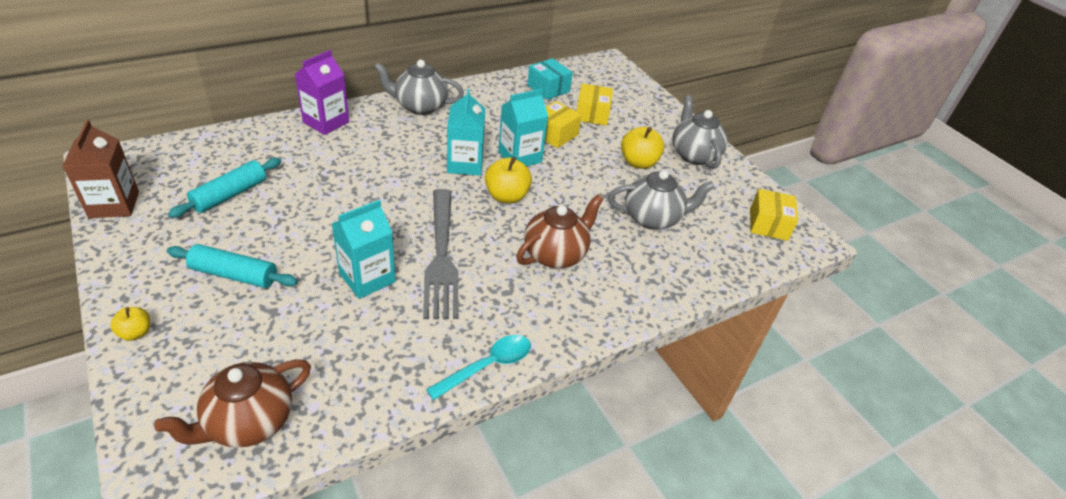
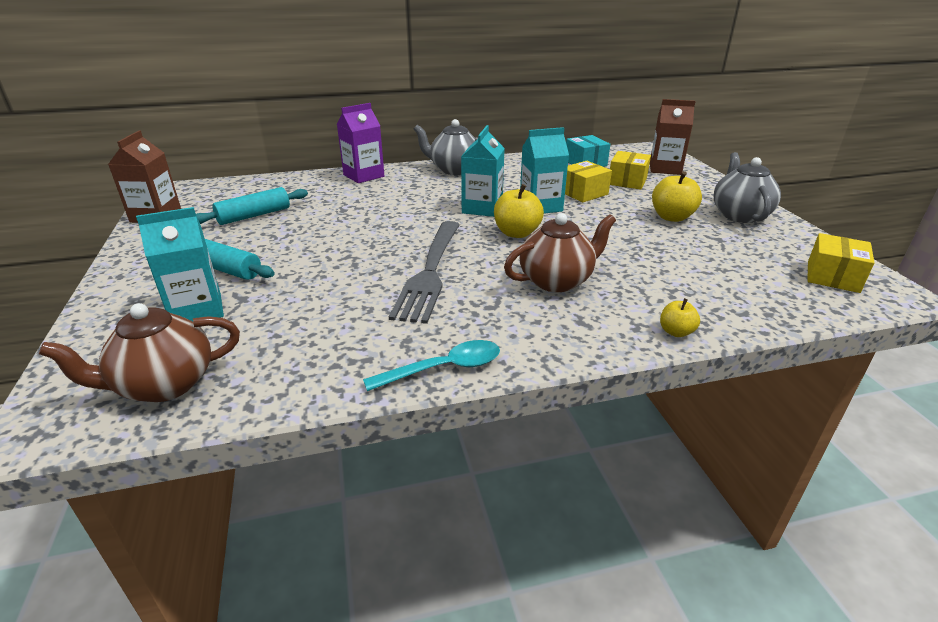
camera: 20 degrees right, 10 degrees down
yellow apple [110,307,150,341] -> yellow apple moved to [660,298,700,337]
turquoise carton [332,200,396,299] -> turquoise carton moved to [136,207,224,321]
grey teapot [608,170,715,230] -> none
none -> brown carton [650,99,696,175]

